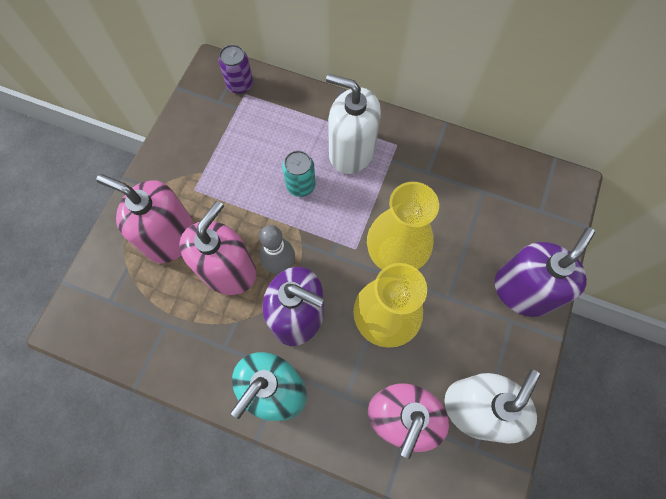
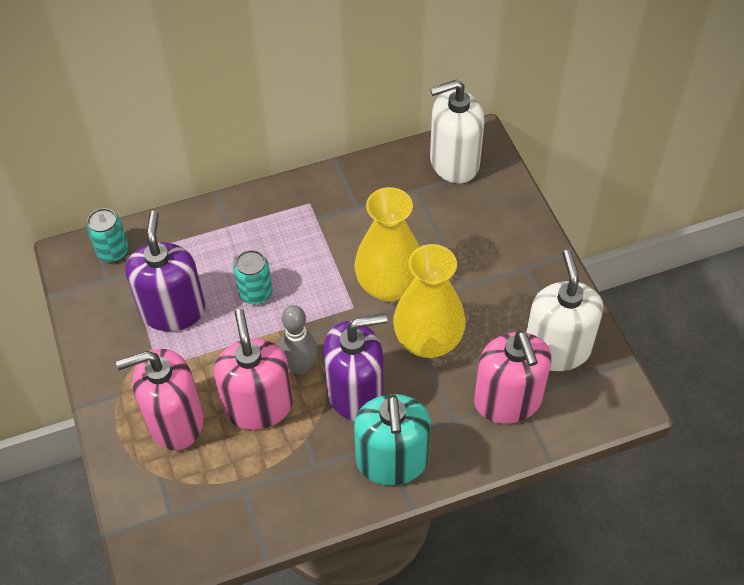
camera: 40 degrees left, 15 degrees down
purple can [218,44,253,94] -> turquoise can [86,208,129,262]
white soap dispenser [326,74,381,174] -> white soap dispenser moved to [430,80,484,184]
purple soap dispenser [495,227,595,317] -> purple soap dispenser moved to [125,211,205,331]

